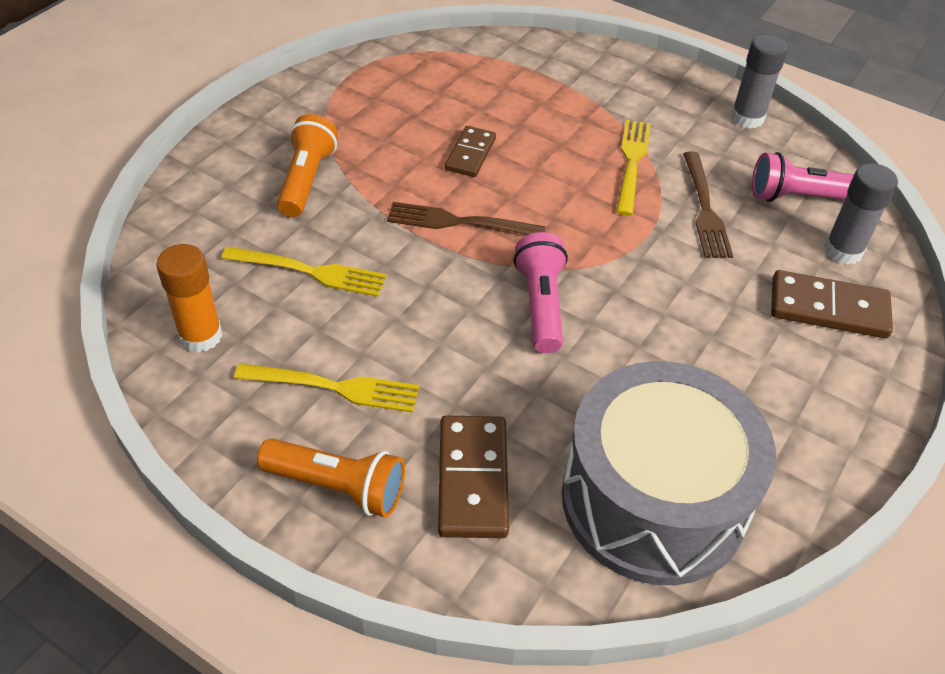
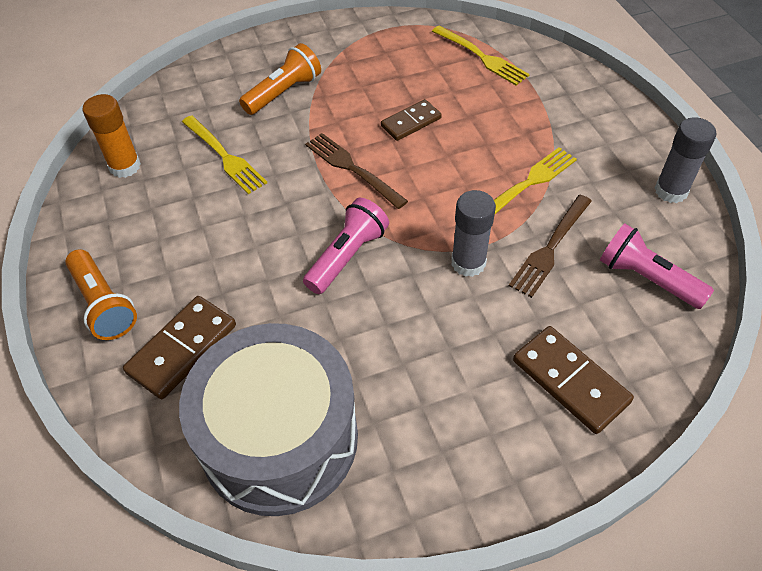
camera: 40 degrees right, 5 degrees up
yellow fork [234,363,419,413] -> yellow fork moved to [432,26,530,86]
grey glue stick [824,163,898,265] -> grey glue stick moved to [451,190,496,277]

